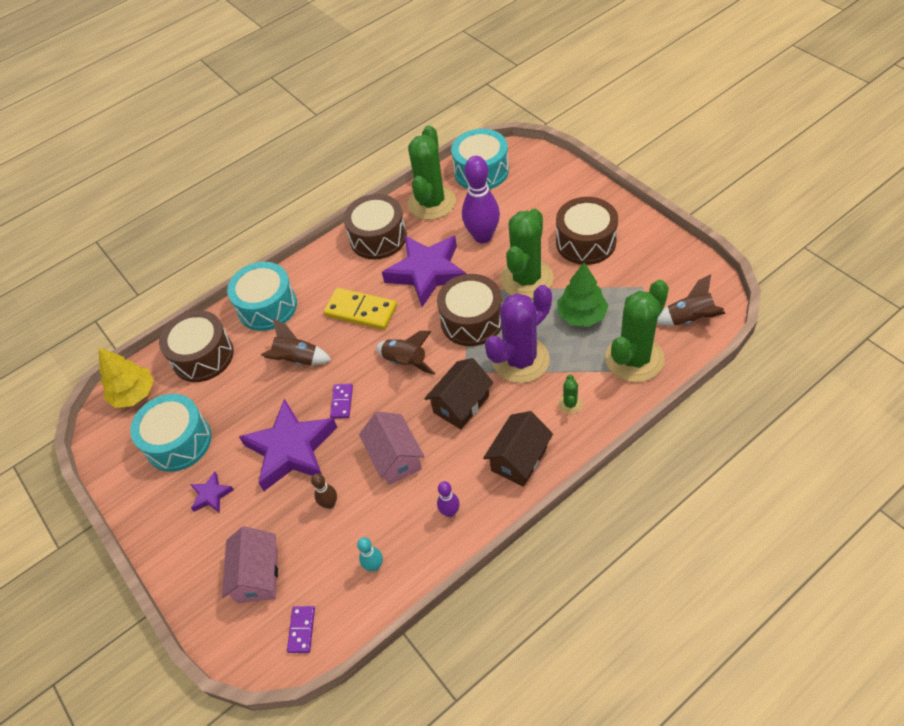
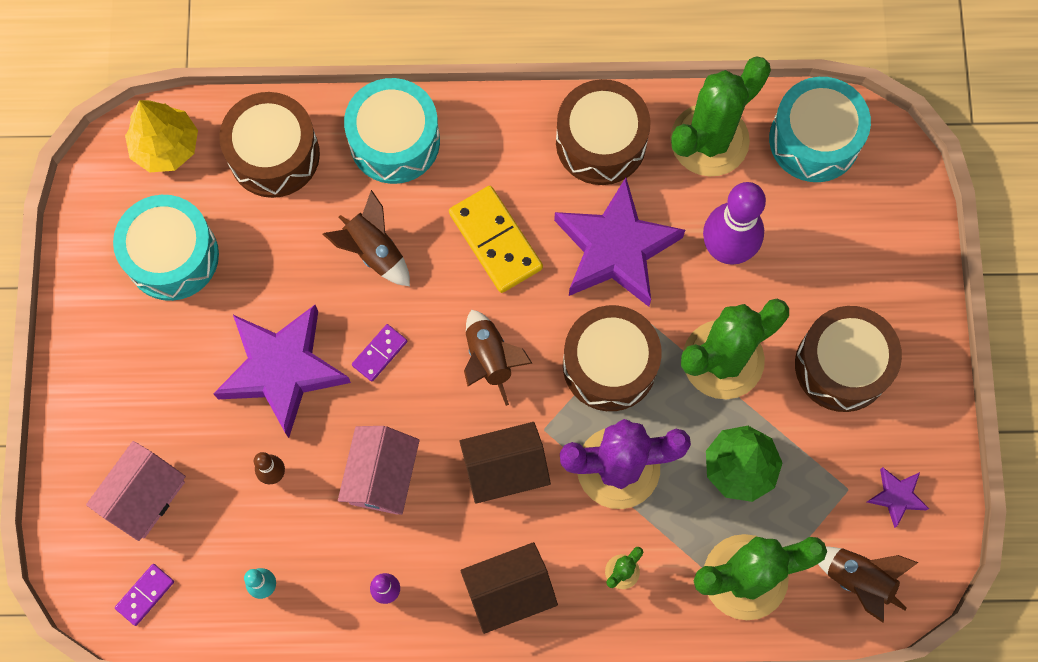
camera: 30 degrees right, 20 degrees up
purple star [190,471,234,513] -> purple star moved to [867,467,929,528]

